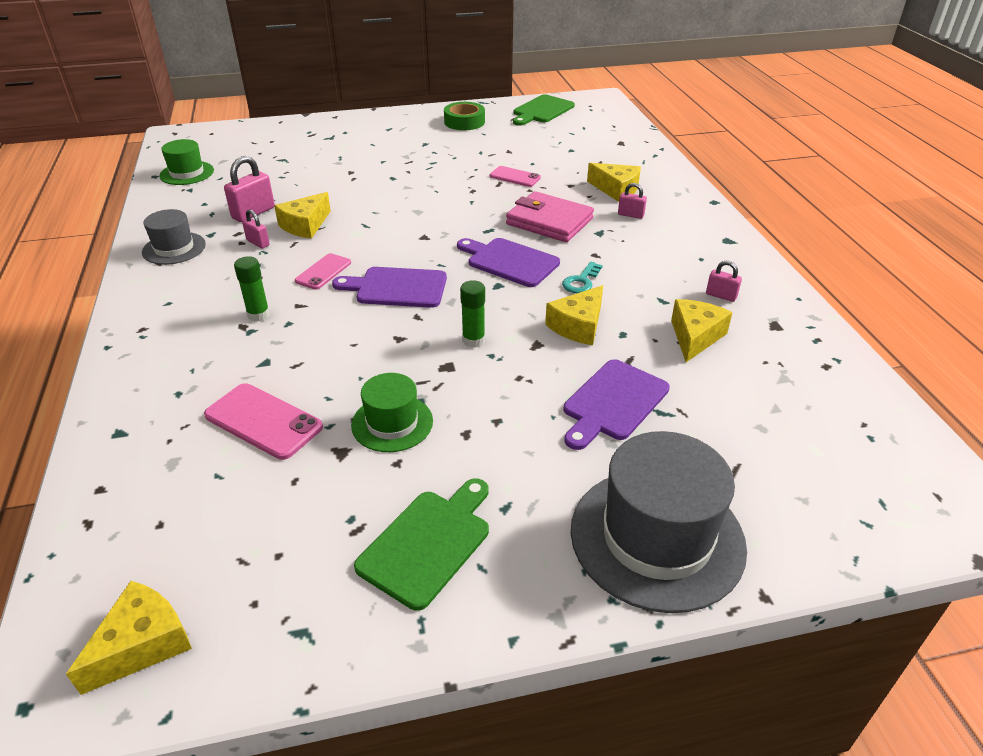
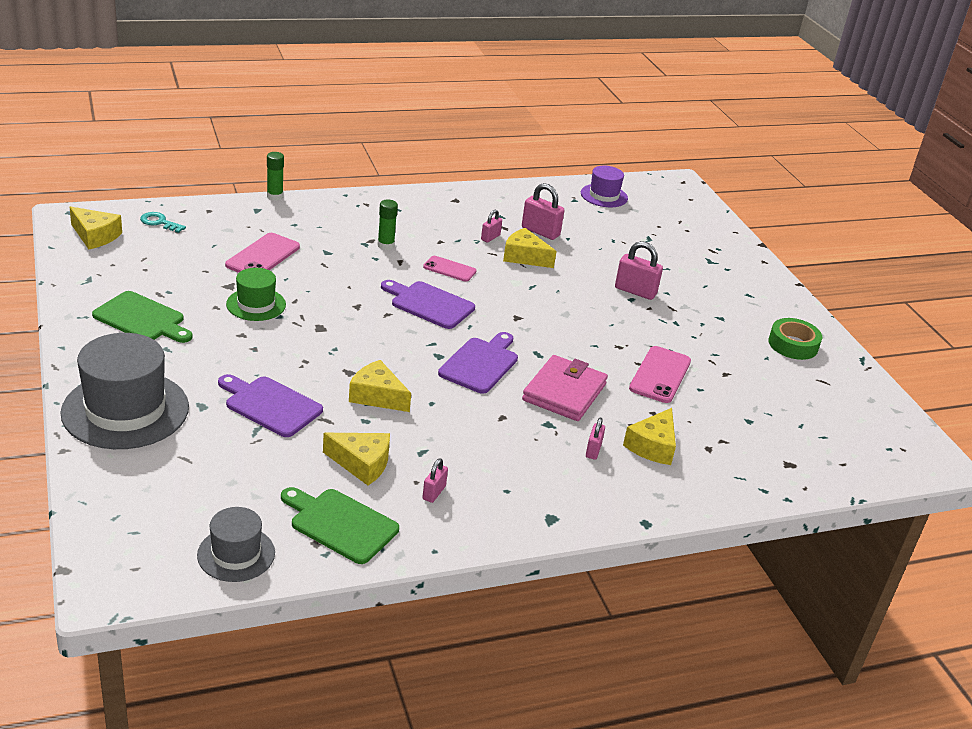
camera: 80 degrees right, 5 degrees down
grey hat [142,209,206,265] -> grey hat moved to [197,507,275,582]
green hat [159,139,214,185] -> purple hat [581,166,628,207]
purple cutting board [332,267,447,308] -> purple cutting board turned 60 degrees counterclockwise [381,280,475,329]
green glue stick [460,280,485,348] -> green glue stick moved to [267,152,284,201]
pink phone [489,166,541,187] -> pink phone [629,346,691,403], size x1.55
green cutting board [513,94,575,126] -> green cutting board moved to [281,487,399,564]
turquoise key [562,262,603,293] -> turquoise key moved to [140,212,186,233]
none -> pink padlock [615,241,663,300]

